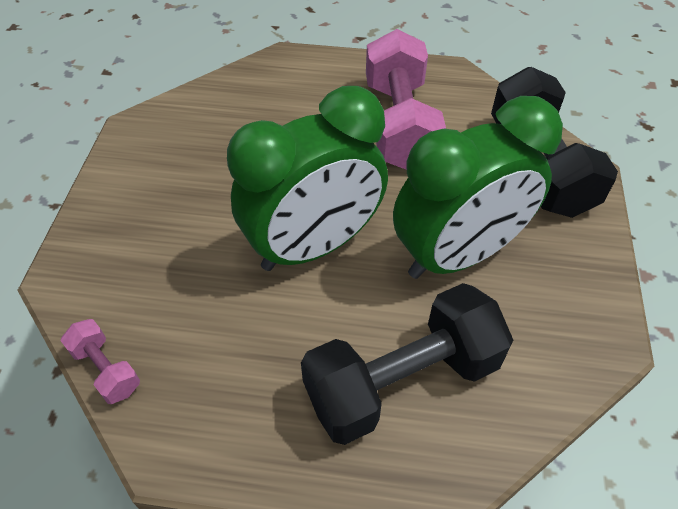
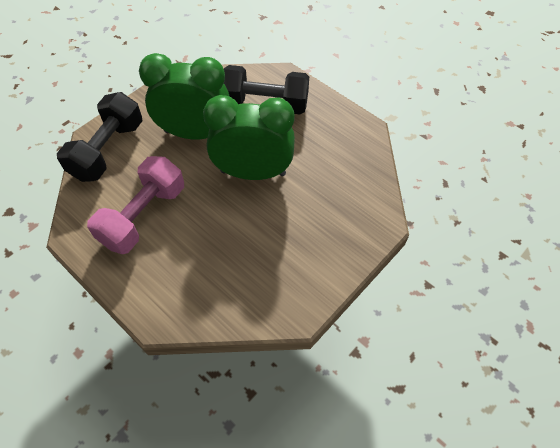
camera: 145 degrees left, 5 degrees up
pink dumbbell [61,319,140,404] -> none

